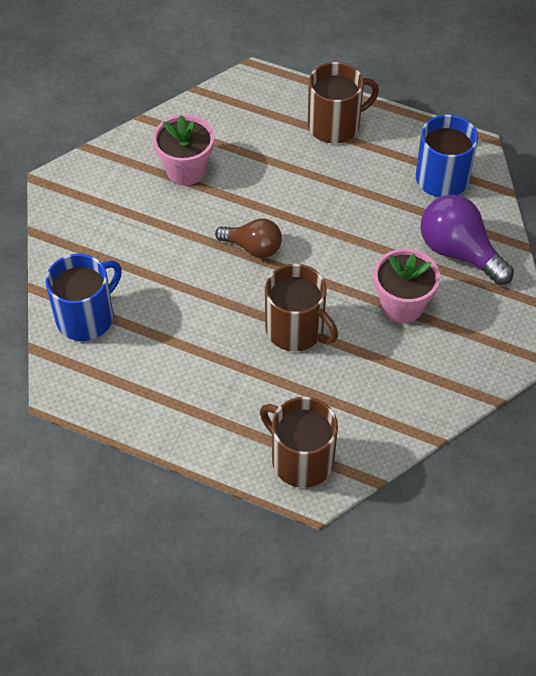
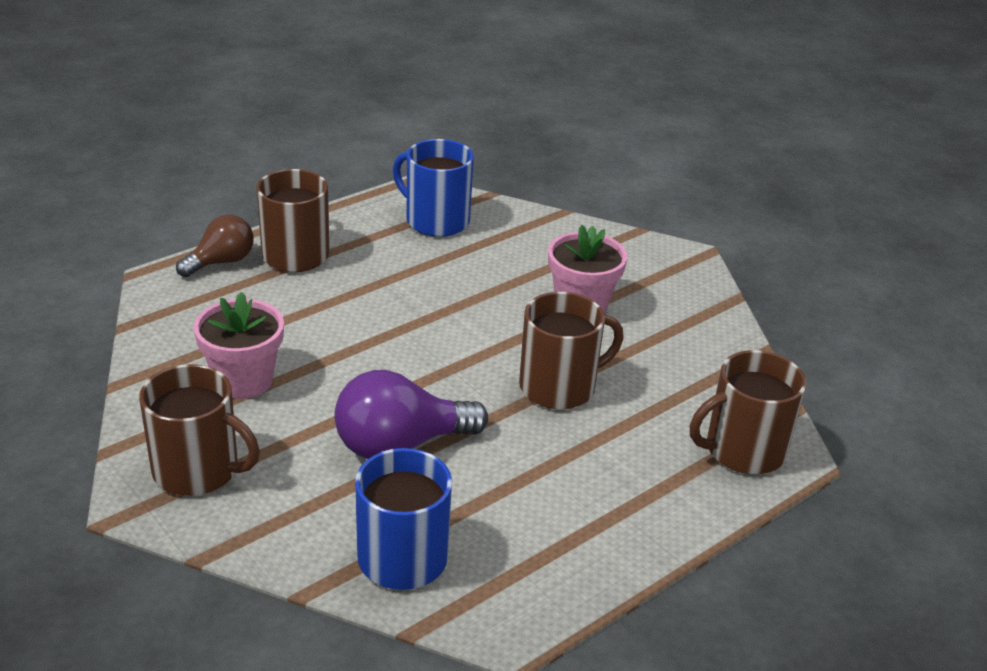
camera: 65 degrees left, 20 degrees down
brown light bulb [215,218,282,258] -> brown light bulb moved to [176,214,254,277]
purple light bulb [420,195,514,285] -> purple light bulb moved to [334,370,488,459]
none -> brown mug [139,364,260,496]

